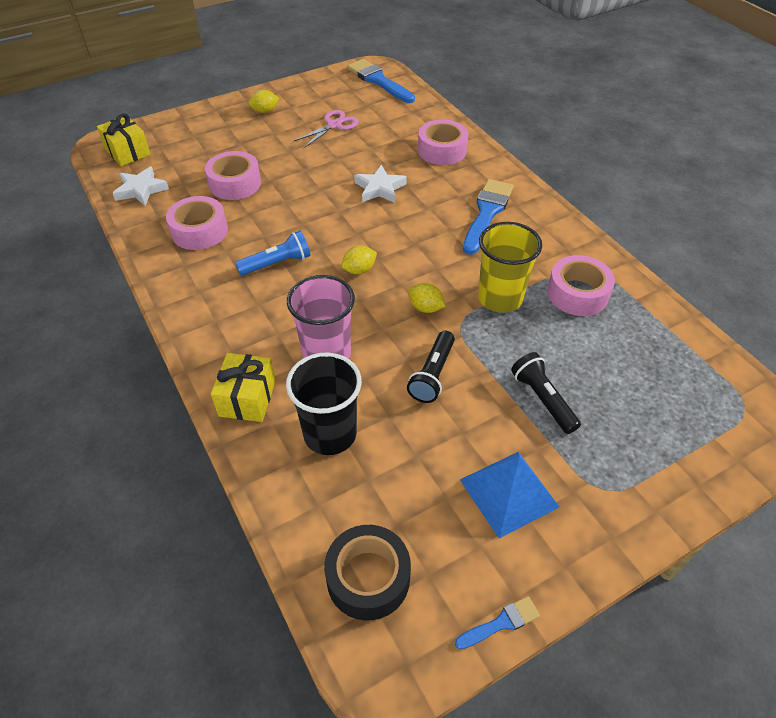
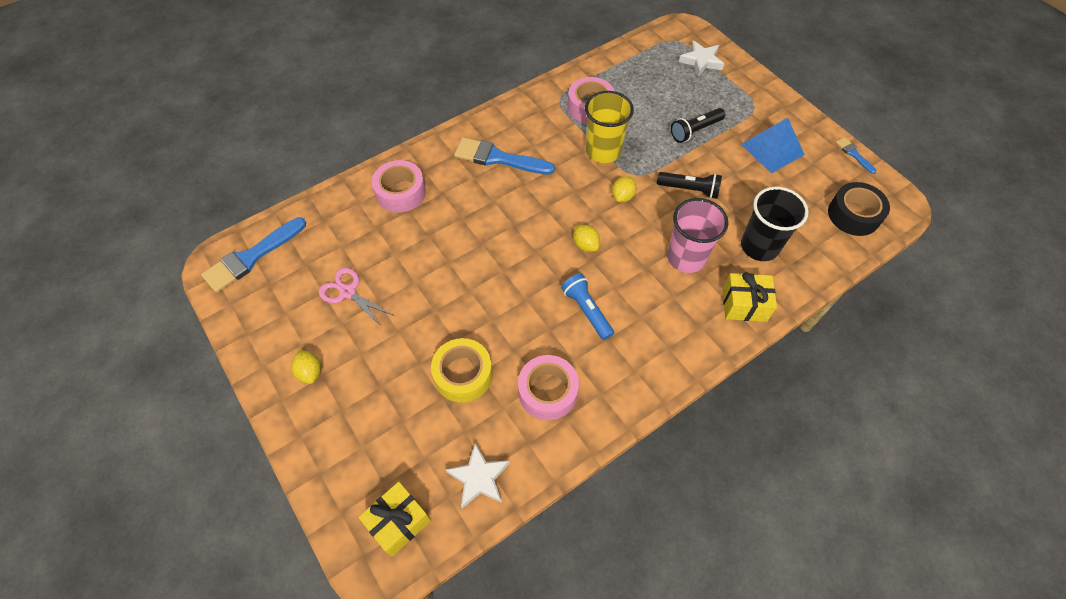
camera: 95 degrees left, 10 degrees up
pink tape [205,151,261,200] -> yellow tape [431,338,493,403]
white star [354,165,407,203] -> white star moved to [679,41,724,76]

